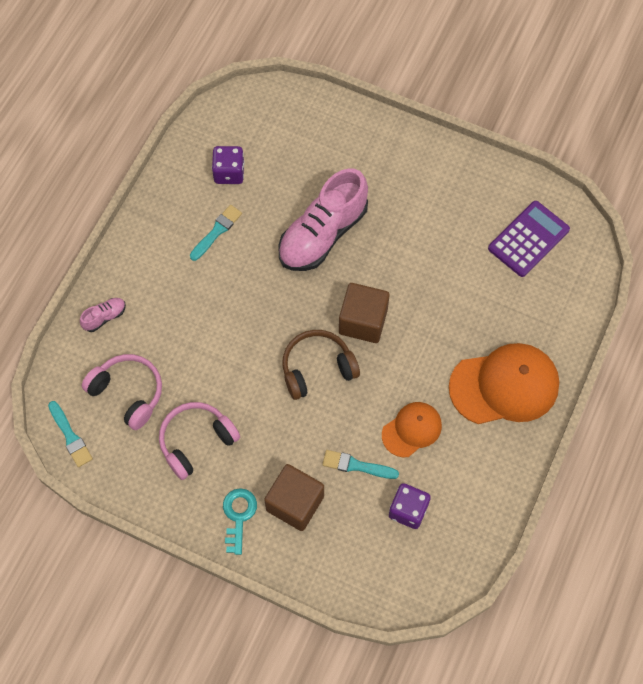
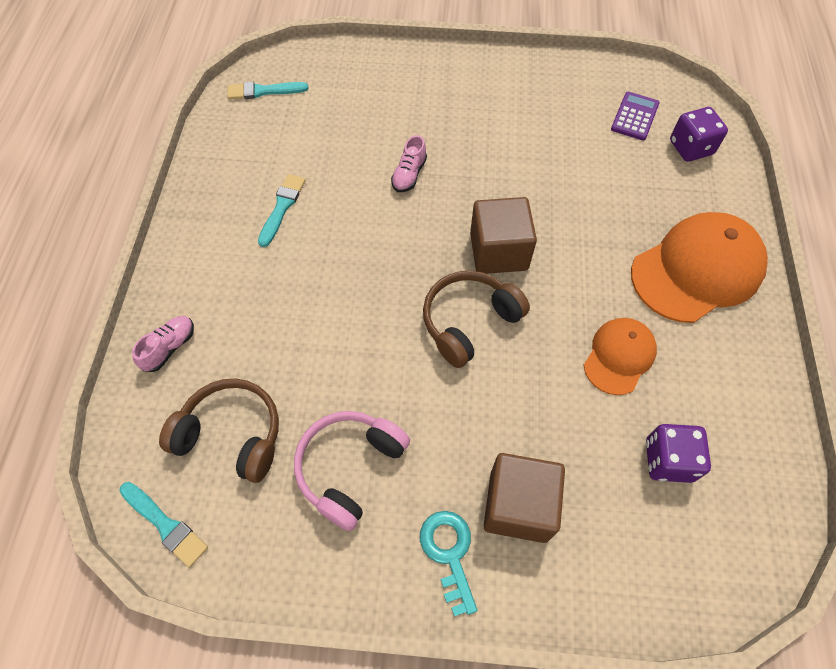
camera: 20 degrees left, 5 degrees down
pink headphones [82,354,162,430] -> brown headphones [159,378,279,483]
purple dice [212,146,244,184] -> purple dice moved to [670,107,728,162]
pink shoe [278,168,368,271] -> pink shoe [391,135,427,192], size x0.42
turquoise brush [322,450,399,479] -> turquoise brush moved to [227,82,308,100]
purple calculator [488,201,570,277] -> purple calculator [611,92,660,140], size x0.64

